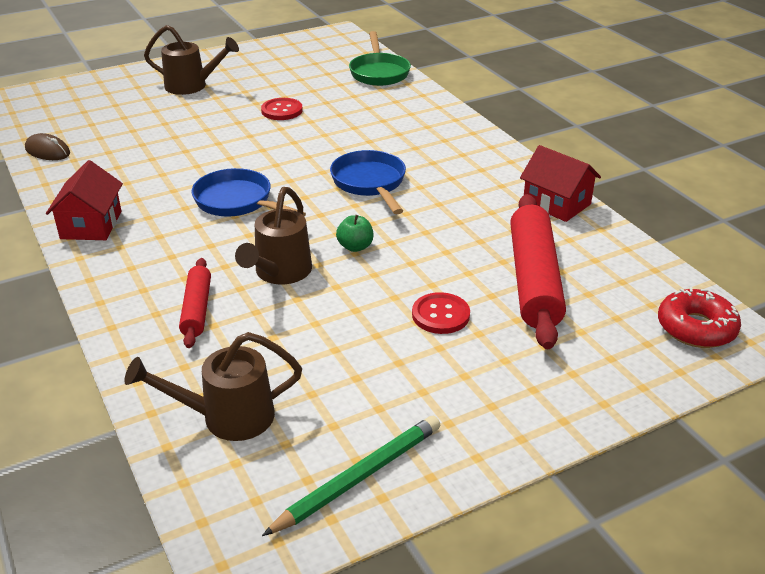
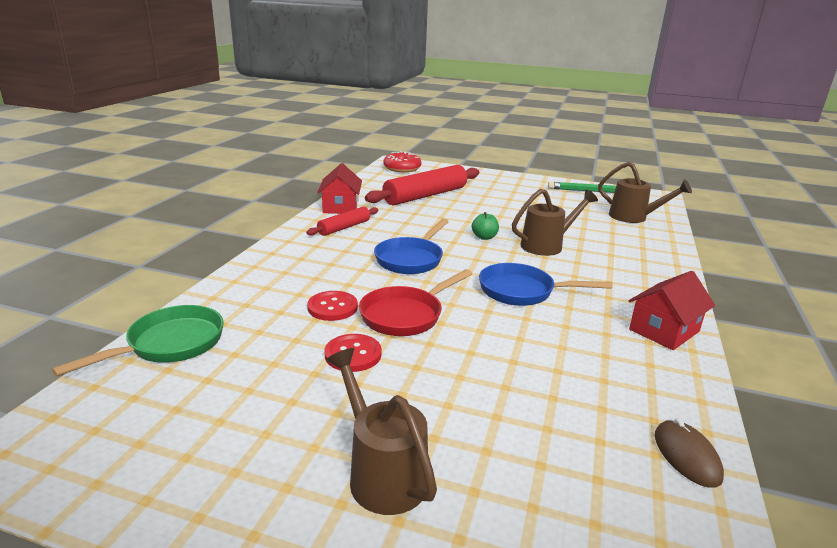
camera: 135 degrees left, 10 degrees down
red rolling pin [179,258,211,348] -> red rolling pin moved to [306,207,378,236]
blue pan [191,168,306,217] -> blue pan turned 105 degrees clockwise [479,263,612,306]
red button [412,292,470,334] -> red button moved to [307,291,358,321]
none -> red pan [359,269,472,336]

